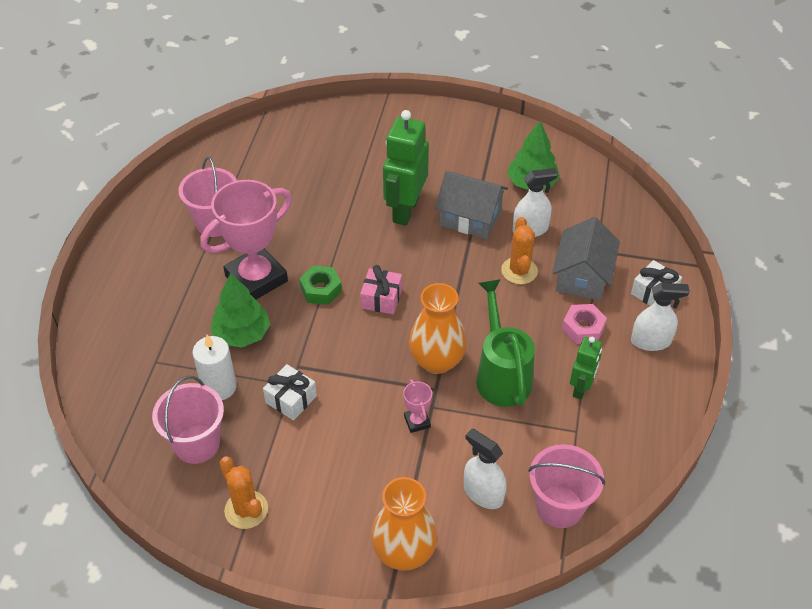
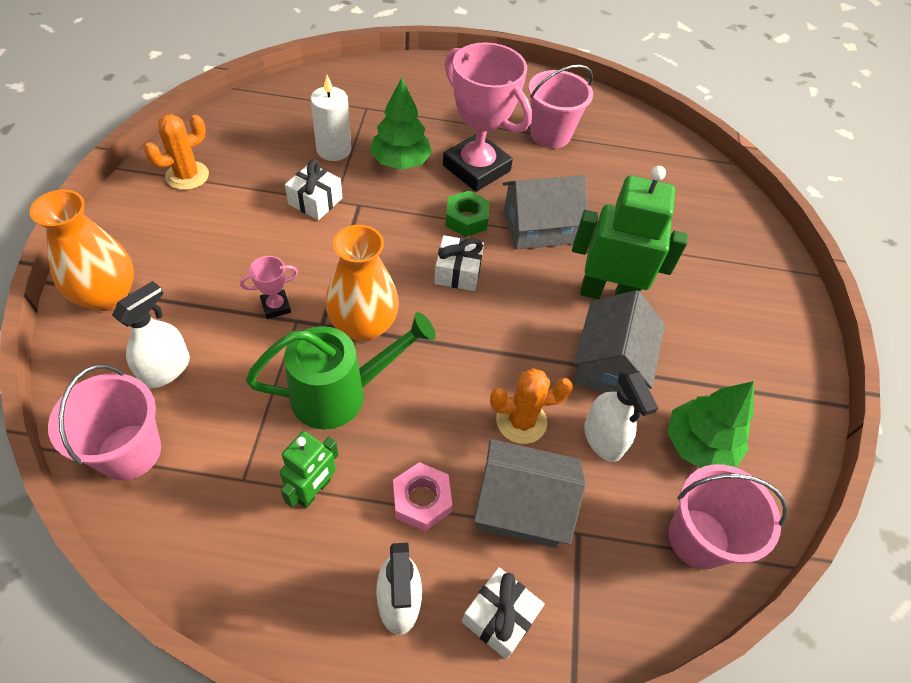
camera: 80 degrees right, 5 degrees up
pink bucket [152,376,224,464] -> pink bucket moved to [669,464,788,569]
pink gift [360,265,402,314] -> white gift [434,235,484,291]
green robot [570,337,602,399] -> green robot turned 75 degrees counterclockwise [279,431,338,508]
none -> grey house [502,175,587,250]

